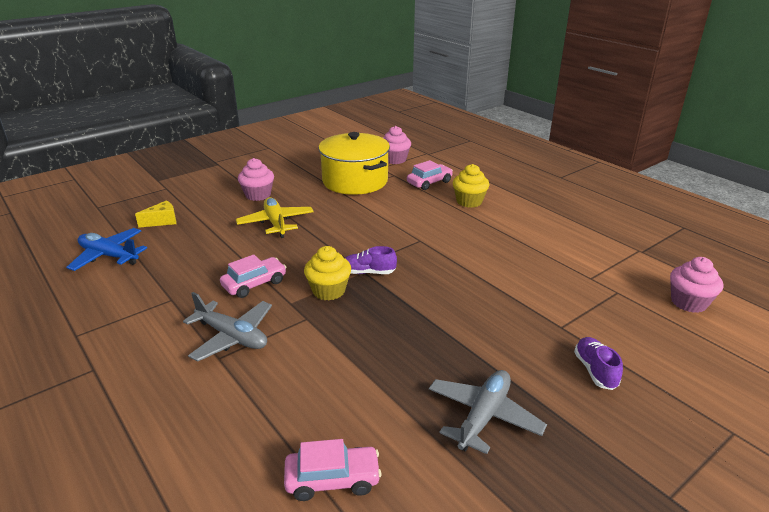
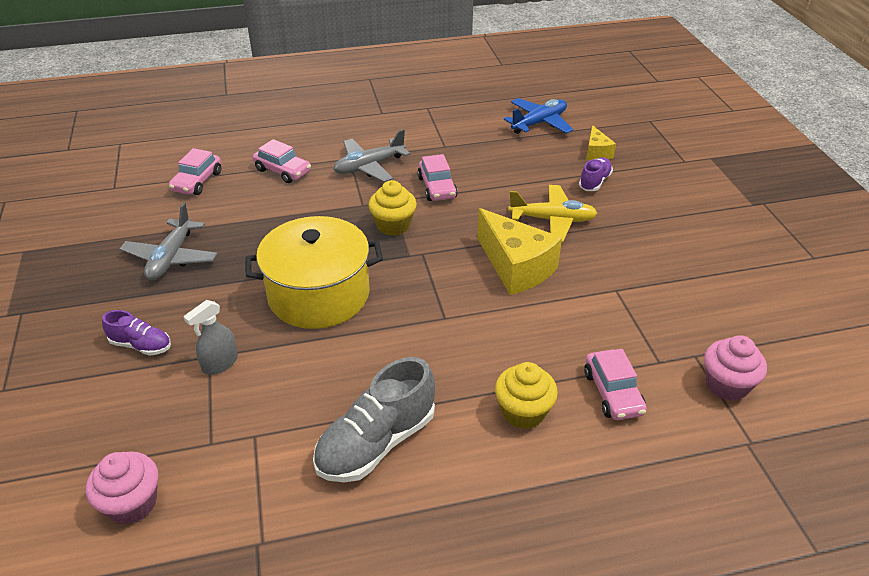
camera: 115 degrees right, 10 degrees up
pink cupcake [238,158,274,201] -> none
yellow pot [318,132,390,195] -> yellow pot moved to [245,216,383,329]
purple shoe [345,246,397,274] -> purple shoe moved to [579,157,613,191]
grey plane [429,370,547,454] -> grey plane turned 45 degrees clockwise [120,203,218,280]
none -> grey spray bottle [183,300,238,375]
none -> pink car [253,139,311,183]
none -> grey shoe [313,357,435,482]
none -> yellow cheese [477,208,562,295]

